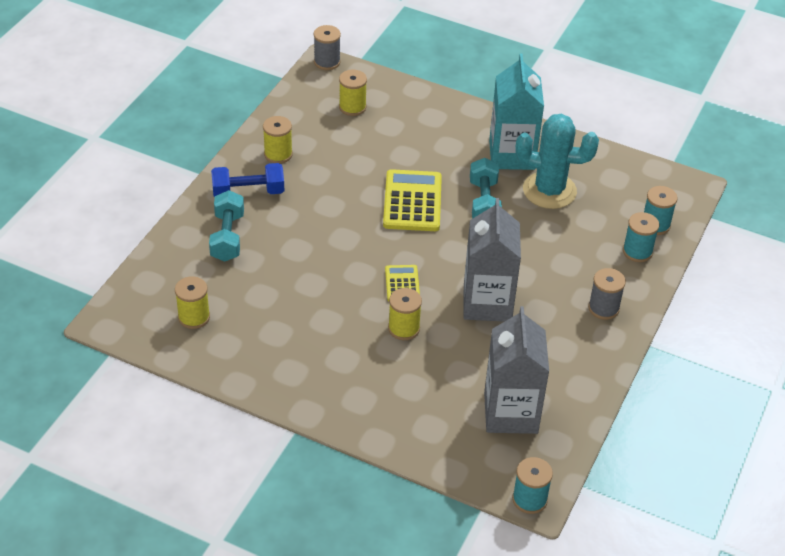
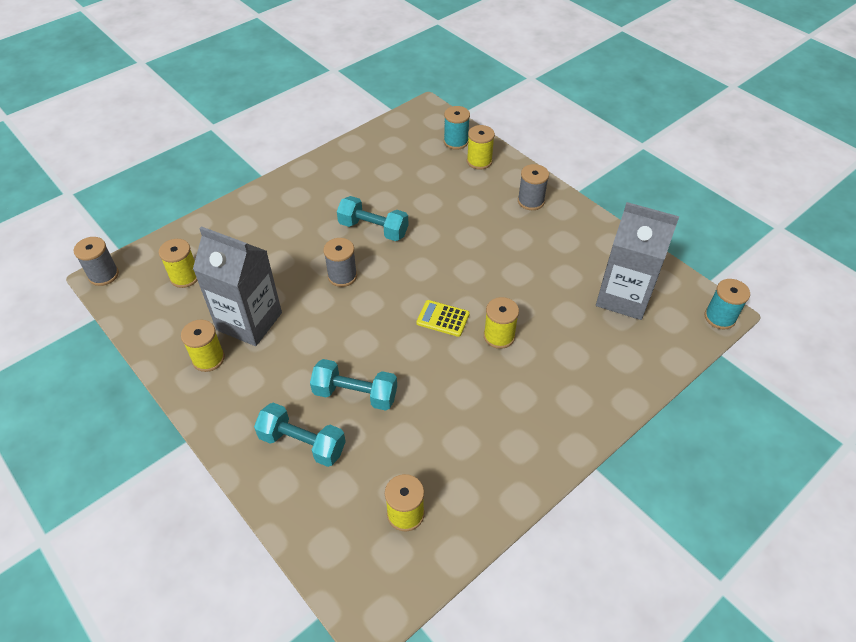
camera: 65 degrees left, 5 degrees up
blue dumbbell [211,163,284,197] -> none
yellow calculator [383,169,442,231] -> grey spool [323,238,357,287]
grey carton [463,198,521,322] -> grey carton moved to [193,226,282,346]
turquoise carton [489,54,544,170] -> none
turquoise cactus [515,114,599,209] -> none
turquoise spool [623,212,659,262] -> yellow spool [467,125,495,170]
none -> turquoise dumbbell [310,359,397,411]

